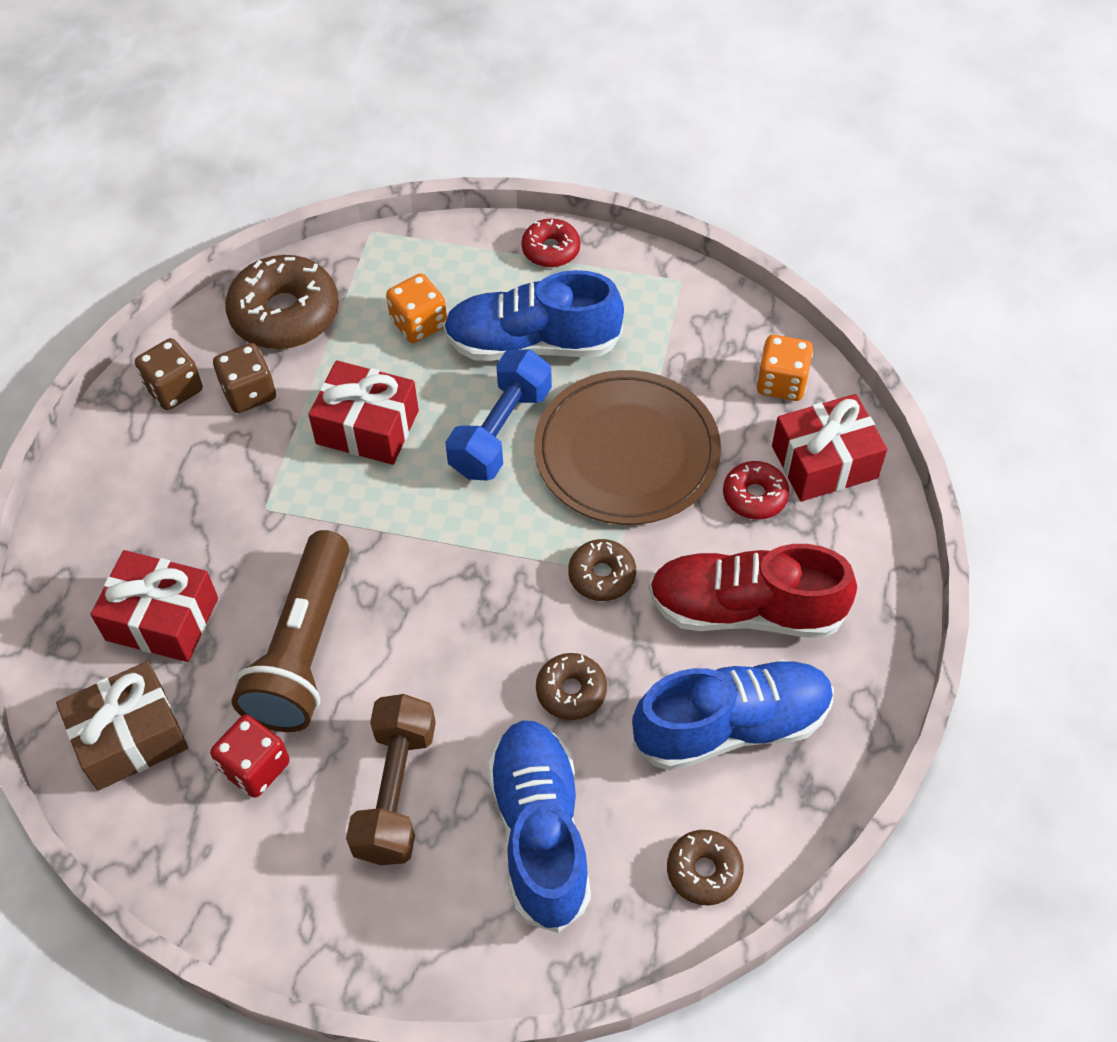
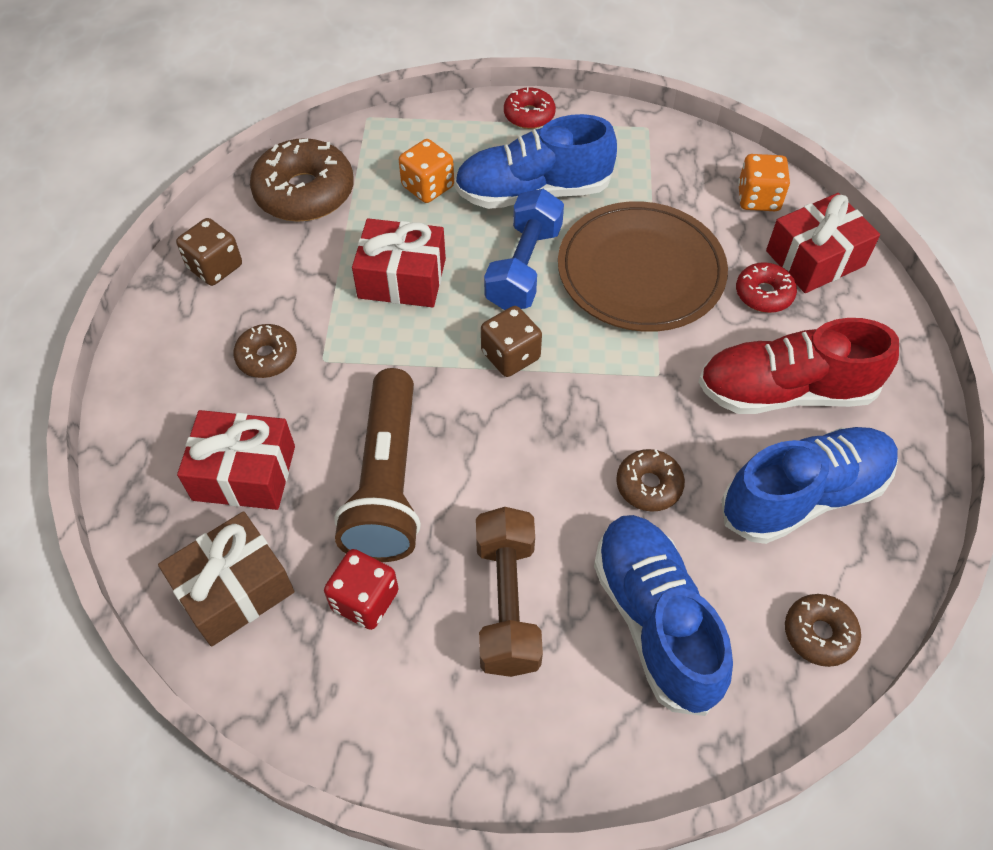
camera: 10 degrees left, 0 degrees up
brown dice [213,343,276,413] -> brown dice moved to [481,306,542,377]
brown donut [568,539,636,601] -> brown donut moved to [233,324,297,378]

